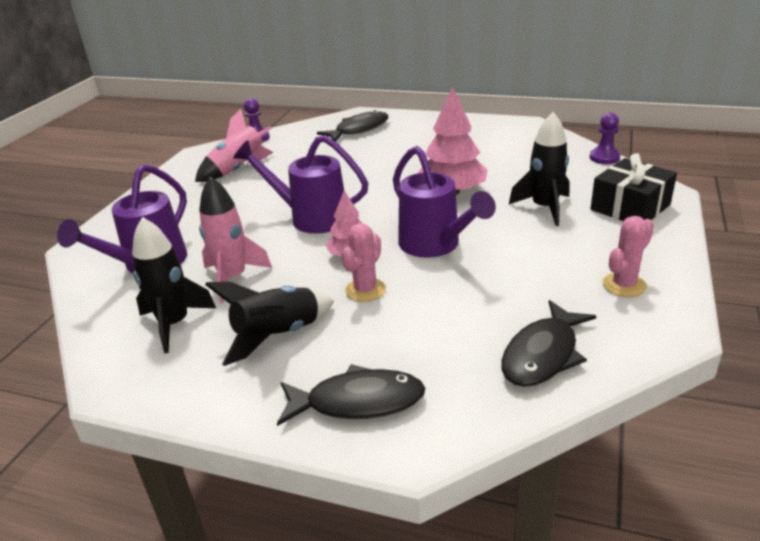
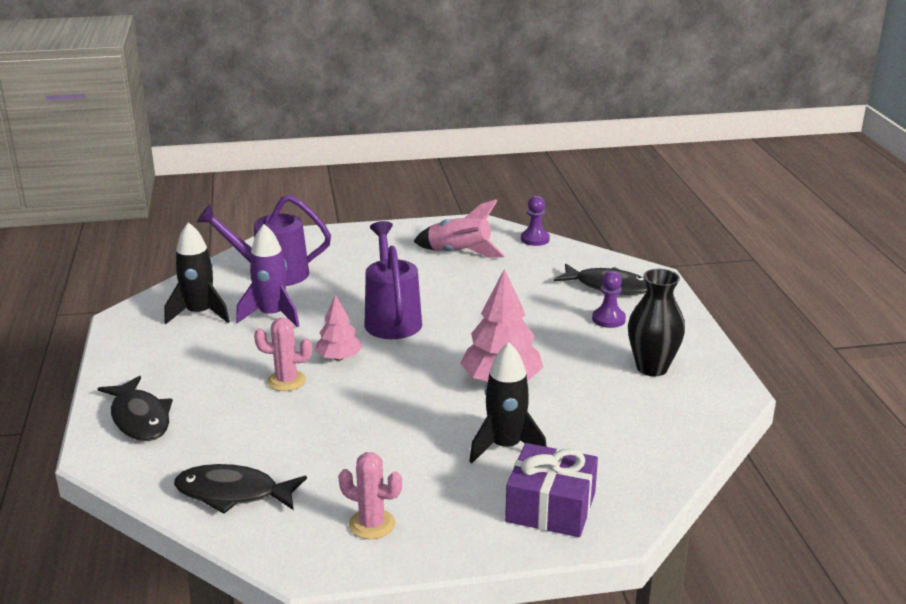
camera: 60 degrees right, 5 degrees down
pink rocket [199,177,272,303] -> purple rocket [236,224,299,327]
black rocket [205,282,334,366] -> none
purple watering can [393,146,496,258] -> none
purple pawn [590,113,620,164] -> purple pawn moved to [592,271,626,328]
black gift [590,153,677,221] -> purple gift [505,443,598,537]
none -> black vase [628,269,685,376]

